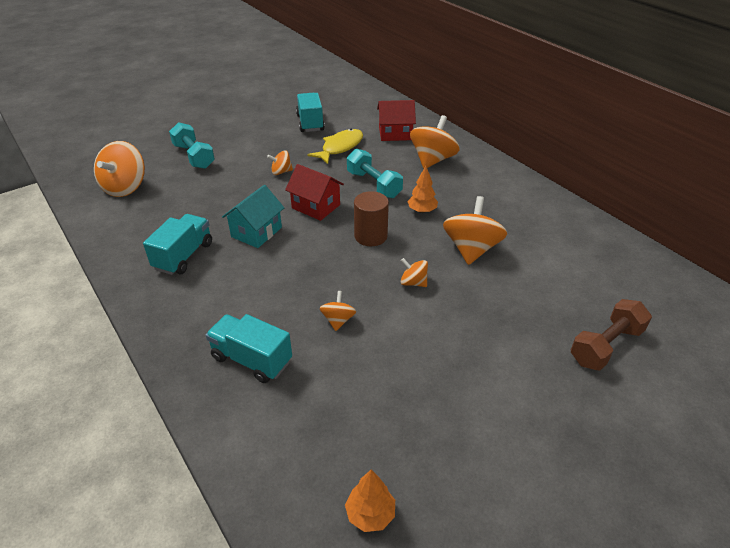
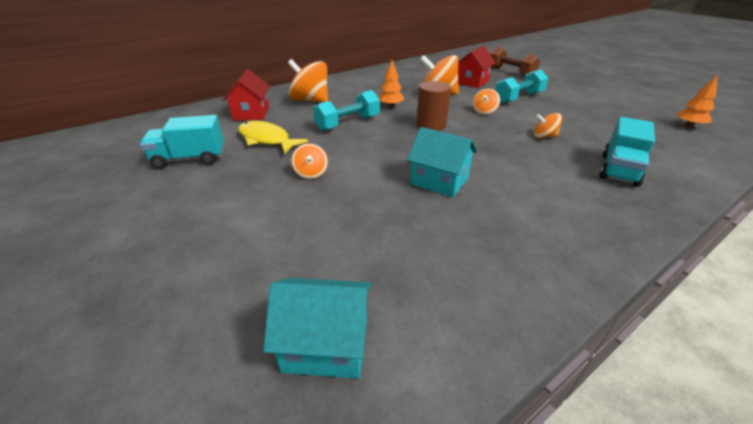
camera: 90 degrees left, 5 degrees down
orange spinning top [94,141,145,197] -> turquoise house [263,278,372,379]
turquoise truck [143,214,212,275] -> none
turquoise dumbbell [169,122,215,169] -> turquoise dumbbell moved to [495,69,549,104]
red house [285,164,344,221] -> red house moved to [458,46,496,88]

